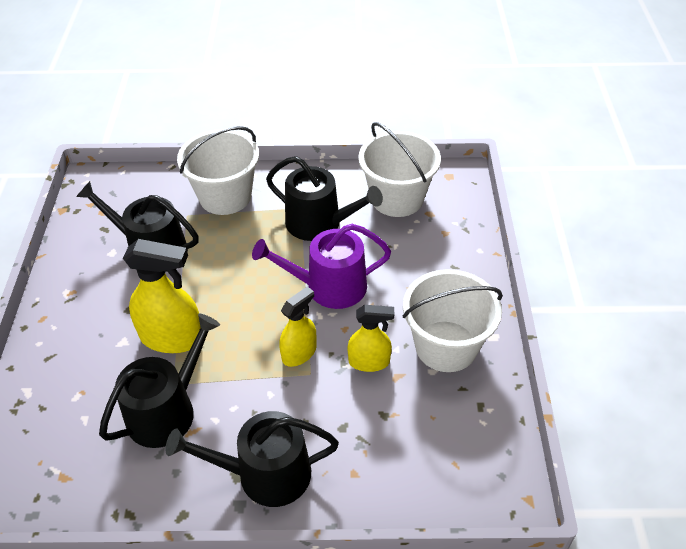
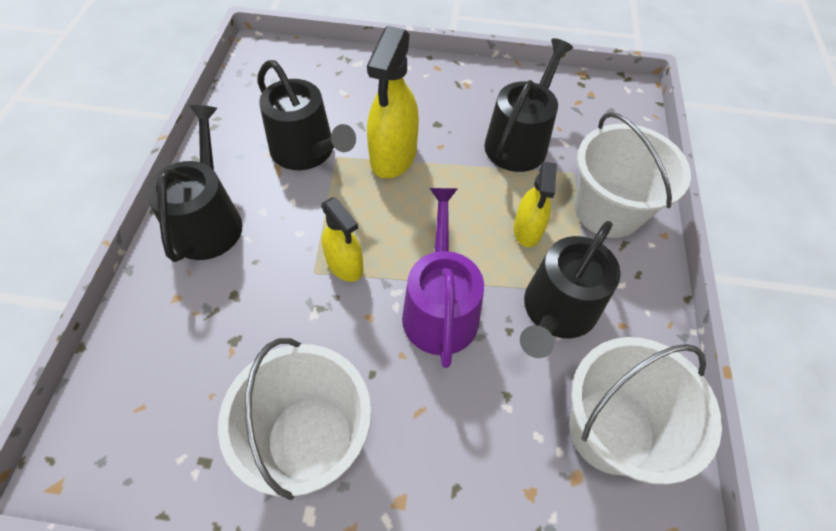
camera: 95 degrees right, 10 degrees up
yellow spray bottle [347,305,394,372] -> yellow spray bottle moved to [514,162,557,247]

